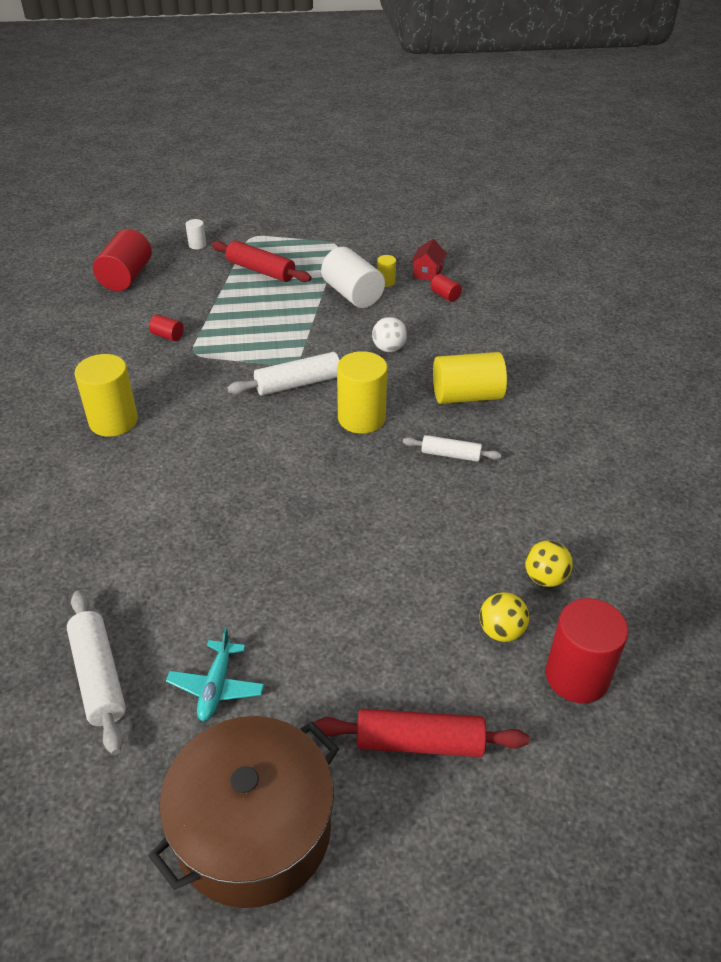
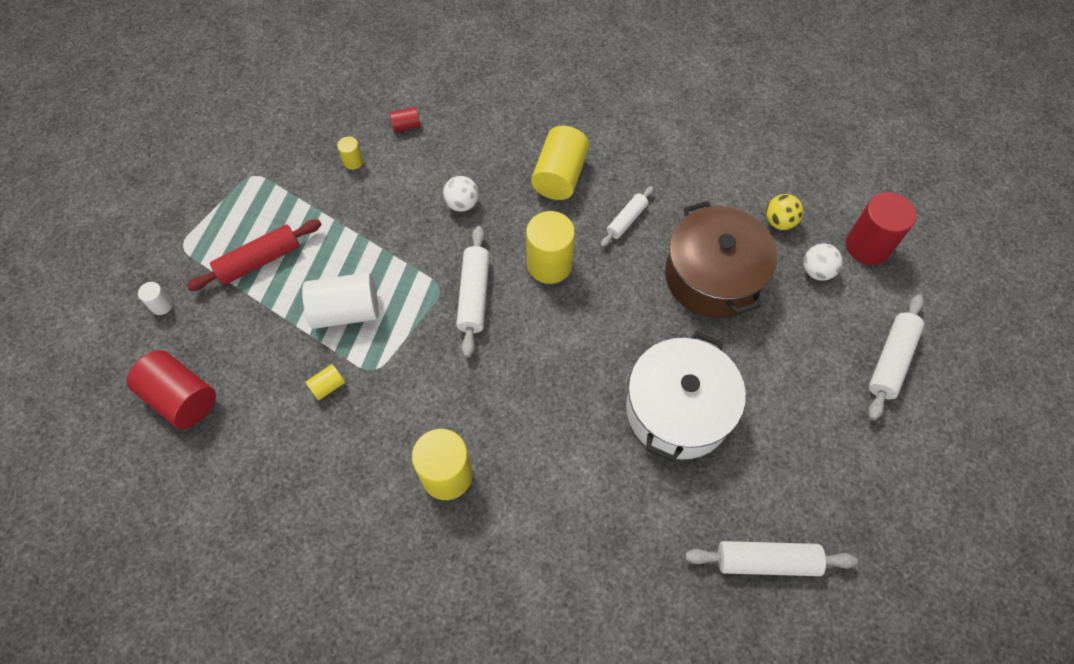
camera: 65 degrees left, 20 degrees up
brown pot [148,716,339,908] -> brown pot moved to [665,201,777,318]
red cylinder [149,314,184,341] -> yellow cylinder [305,364,345,401]
turquoise plane [166,628,264,721] -> none
red rolling pin [314,709,529,757] -> white rolling pin [868,295,924,420]
white cylinder [321,247,385,308] -> white cylinder moved to [302,272,379,329]
red house [411,239,447,281] -> none
yellow ball [479,592,529,642] -> white ball [804,244,843,281]
none -> white pot [626,332,746,462]

